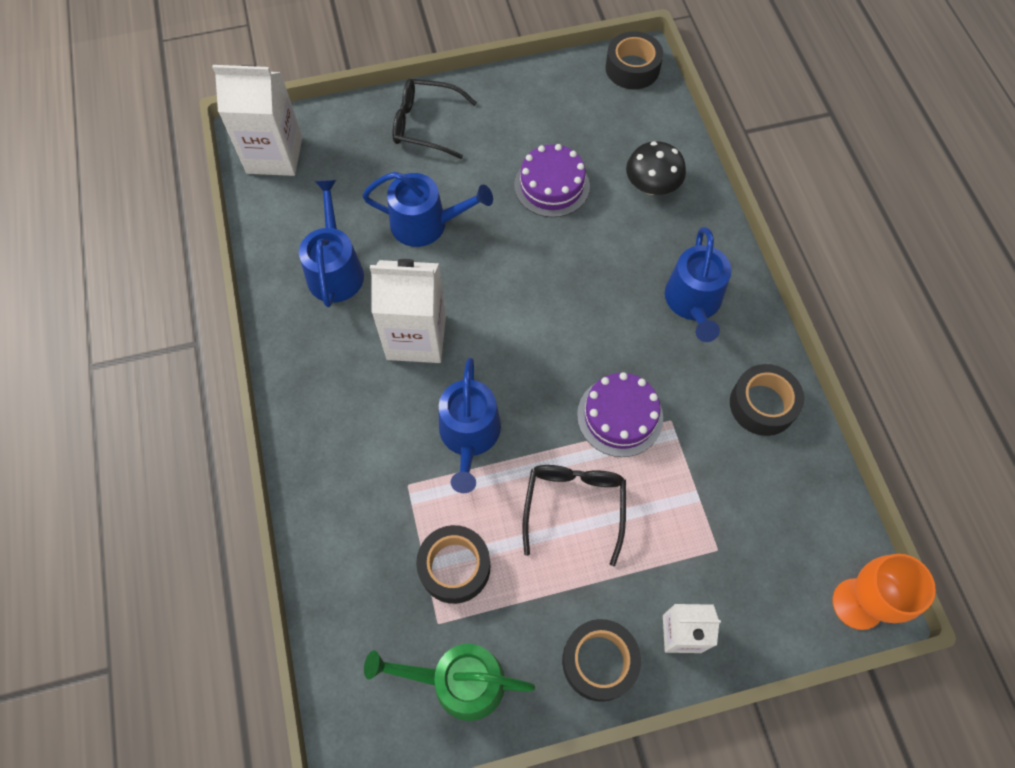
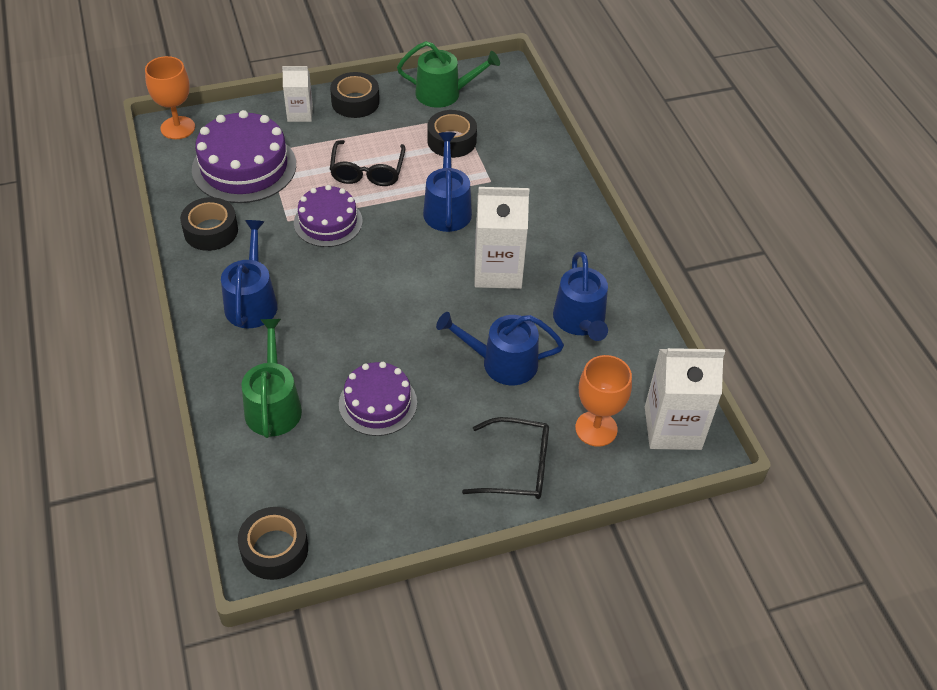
camera: 175 degrees right, 15 degrees down
black mushroom [626,141,686,195] -> green watering can [242,319,302,438]
none -> purple cake [192,110,296,203]
none -> orange goblet [575,355,632,447]

